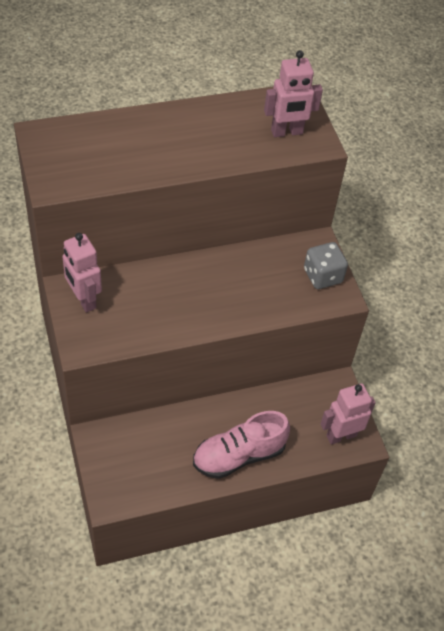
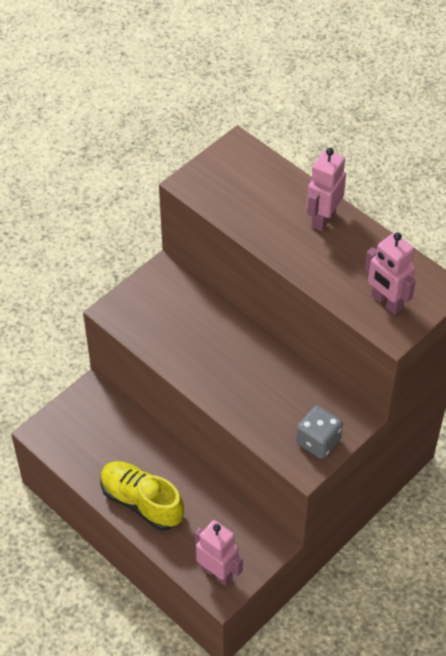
camera: 65 degrees right, 0 degrees up
pink robot [62,233,102,313] -> pink robot moved to [307,148,346,231]
pink shoe [193,411,290,479] -> yellow shoe [100,461,184,530]

